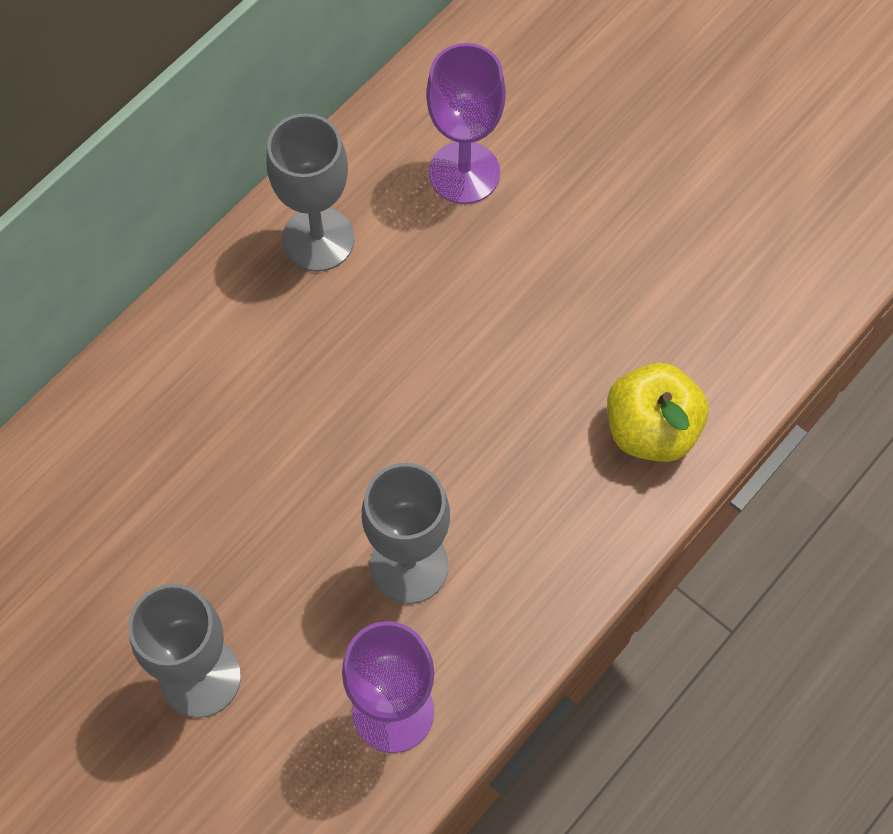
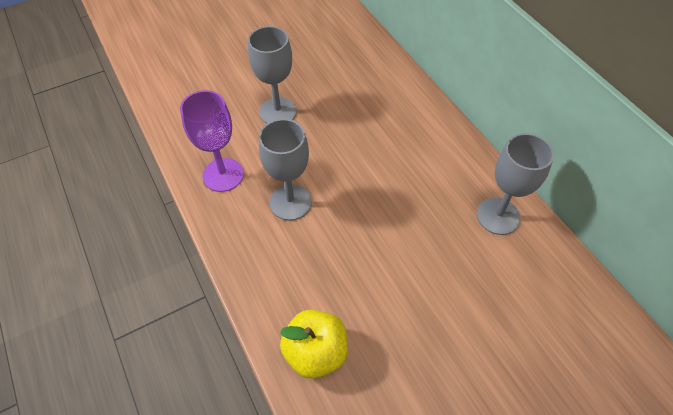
camera: 110 degrees right, 10 degrees down
purple goblet [426,43,506,204] -> none

